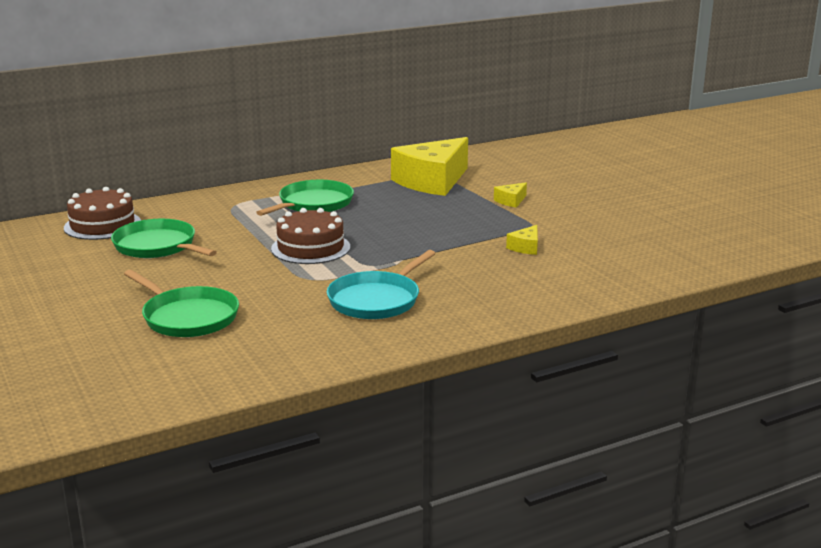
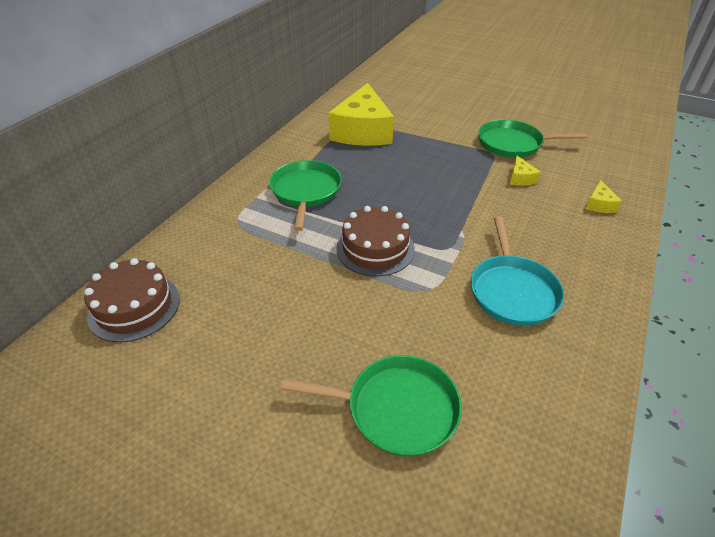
camera: 35 degrees left, 20 degrees up
green pan [111,219,217,258] -> green pan moved to [478,119,587,158]
yellow cheese [494,182,527,208] -> yellow cheese moved to [586,180,622,213]

